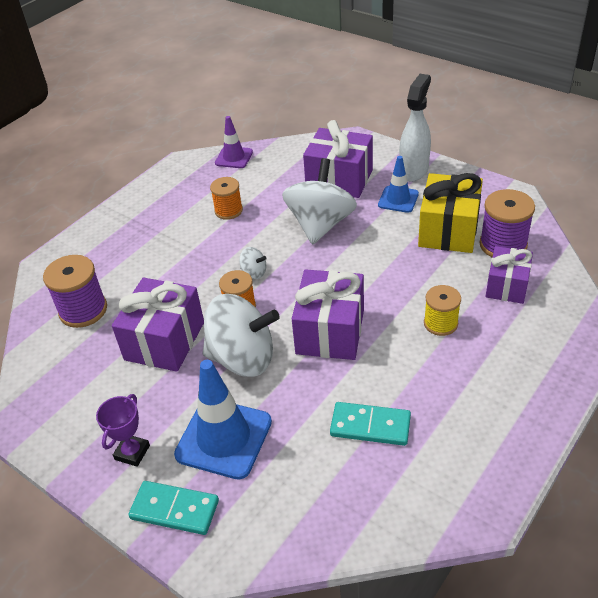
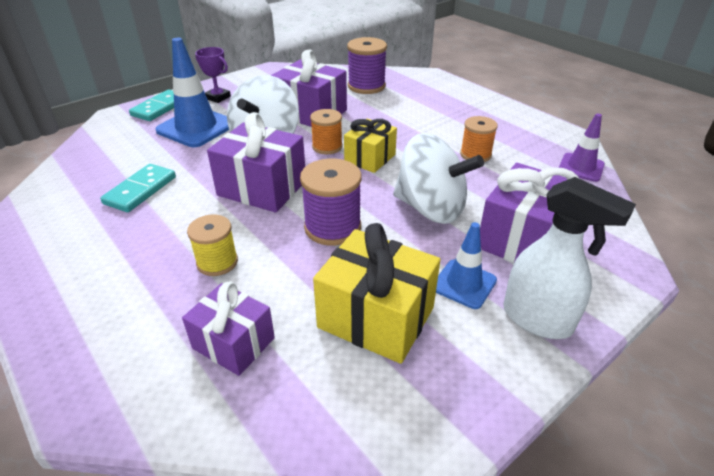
camera: 100 degrees right, 5 degrees down
white spinning top [239,247,267,279] -> yellow gift [344,118,397,173]
purple spool [479,189,535,257] -> purple spool moved to [300,159,362,246]

